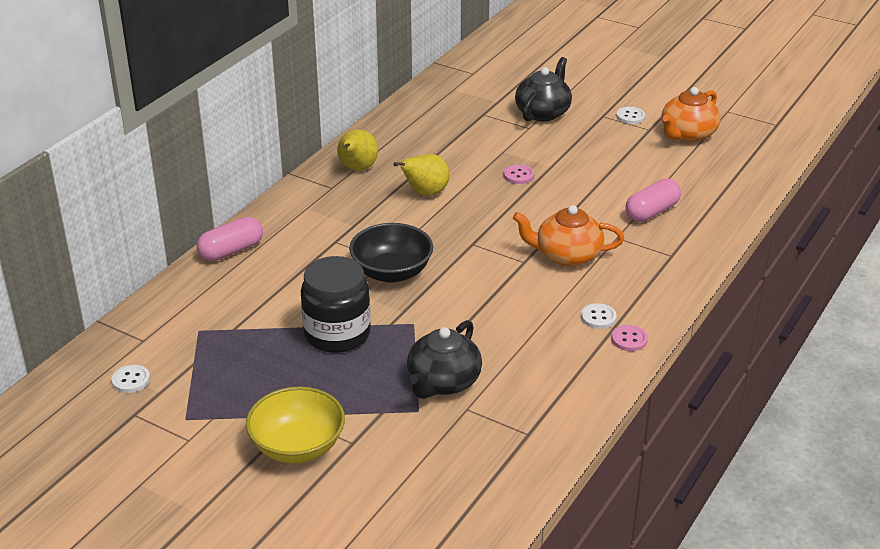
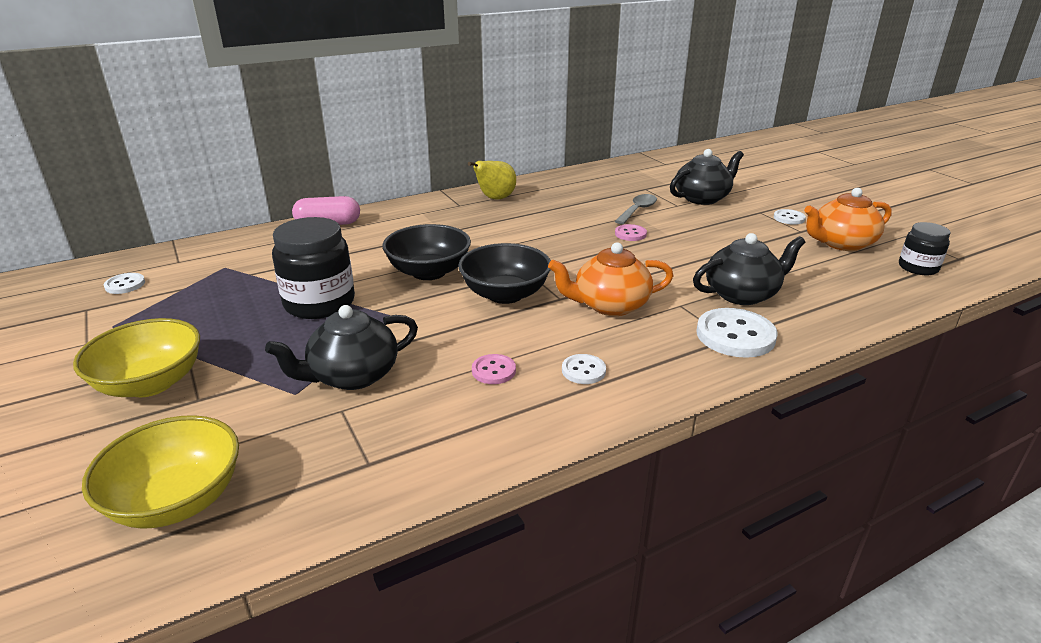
camera: 30 degrees right, 5 degrees down
yellow pear [393,154,449,196] -> none
orange teapot [513,205,624,267] -> orange teapot turned 45 degrees counterclockwise [548,242,673,316]
pink button [611,325,648,351] -> pink button moved to [472,354,516,384]
pink capsule [626,178,681,222] -> black teapot [693,233,805,305]
none -> yellow bowl [82,415,239,529]
none -> black bowl [458,243,551,304]
none -> grey spoon [615,194,657,224]
none -> white button [696,308,777,358]
none -> black jar [899,222,951,275]

